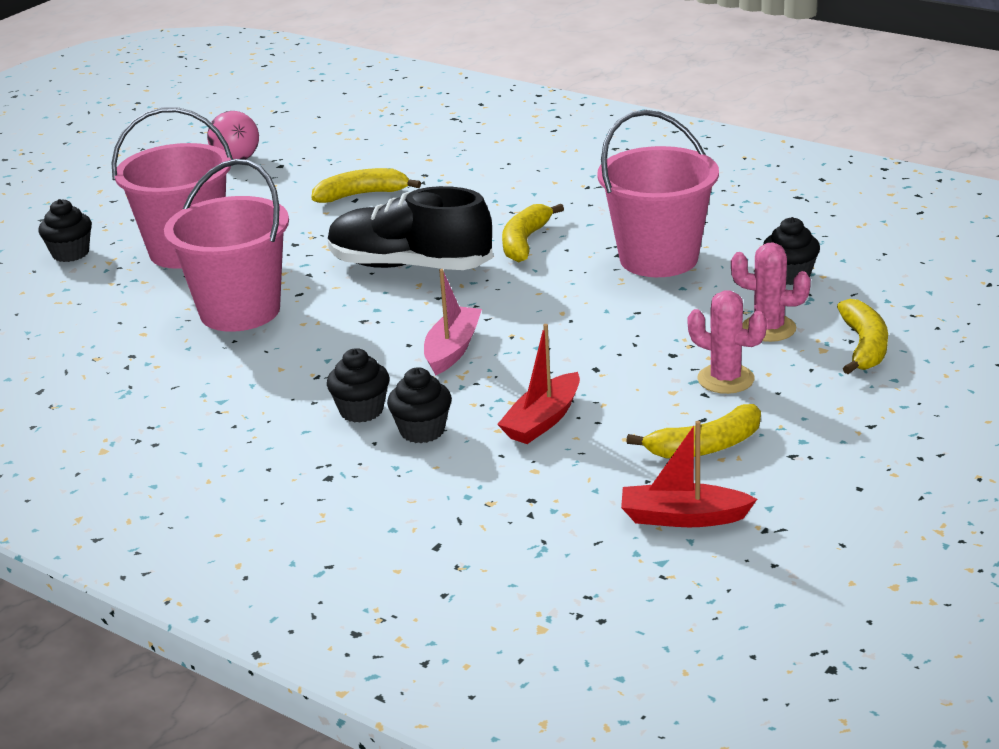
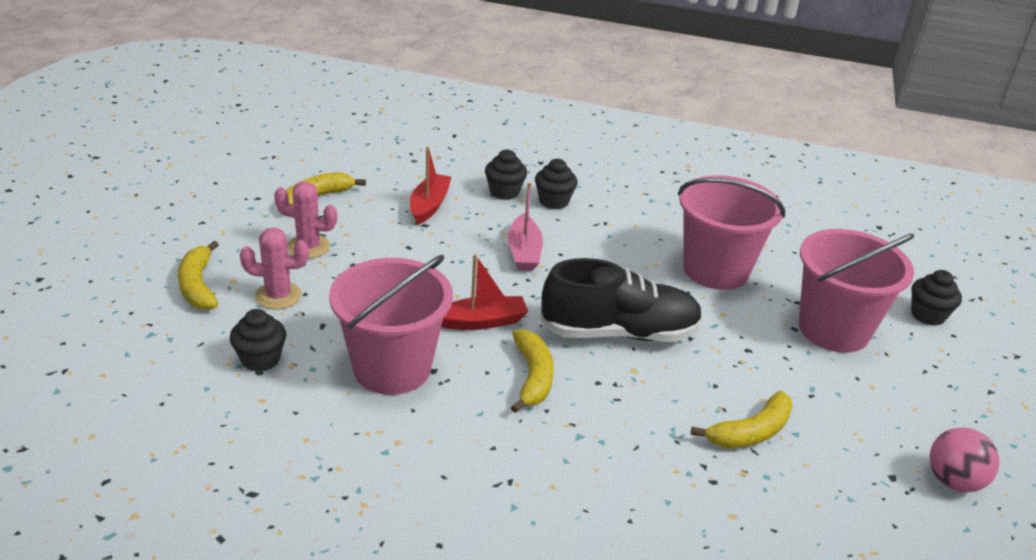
camera: 155 degrees right, 5 degrees up
red boat [621,421,757,527] -> red boat moved to [441,254,528,330]

